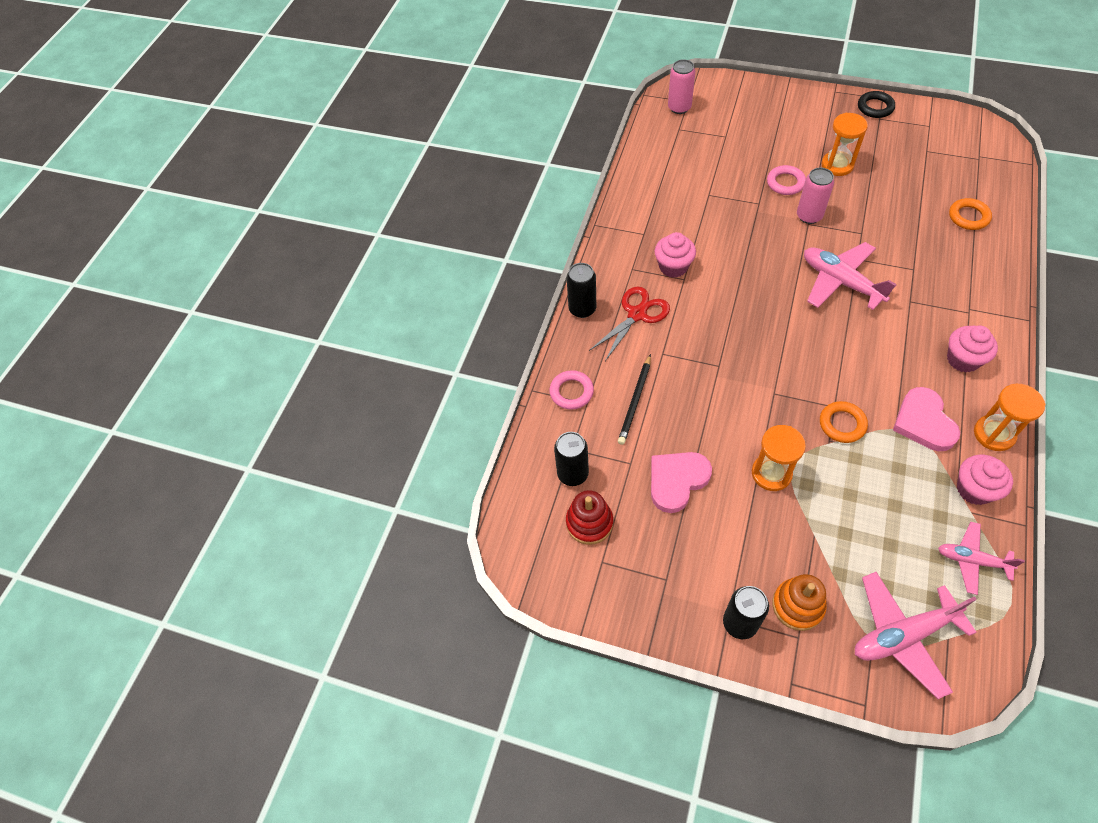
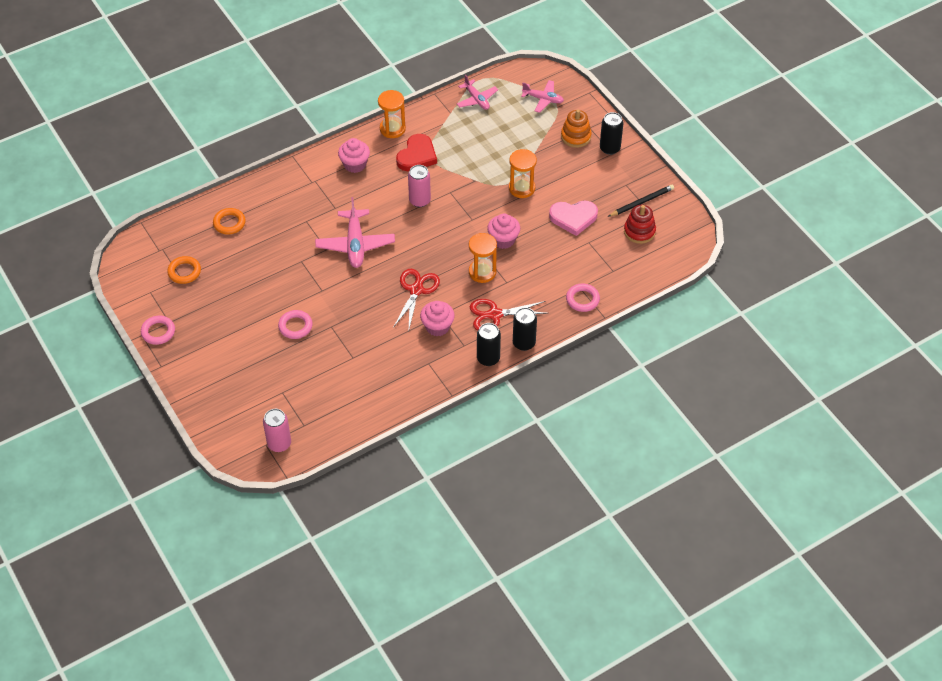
camera: 145 degrees left, 5 degrees down
black can [554,432,589,486] -> black can moved to [477,323,501,366]
black pencil [618,354,651,445] -> black pencil moved to [608,185,674,217]
pink can [797,168,834,224] -> pink can moved to [408,165,431,207]
orange ring [820,401,868,443] -> orange ring moved to [167,256,201,284]
orange hourglass [821,113,868,176] -> orange hourglass moved to [469,233,497,283]
pink plane [855,572,977,699] -> pink plane [521,80,564,113], size x0.62
black ring [858,91,895,118] -> pink ring [141,316,175,345]
pink heart [893,387,960,451] -> red heart [396,134,437,171]
pink cupcake [957,455,1013,505] -> pink cupcake moved to [487,214,520,249]
none -> red scissors [393,269,440,329]

